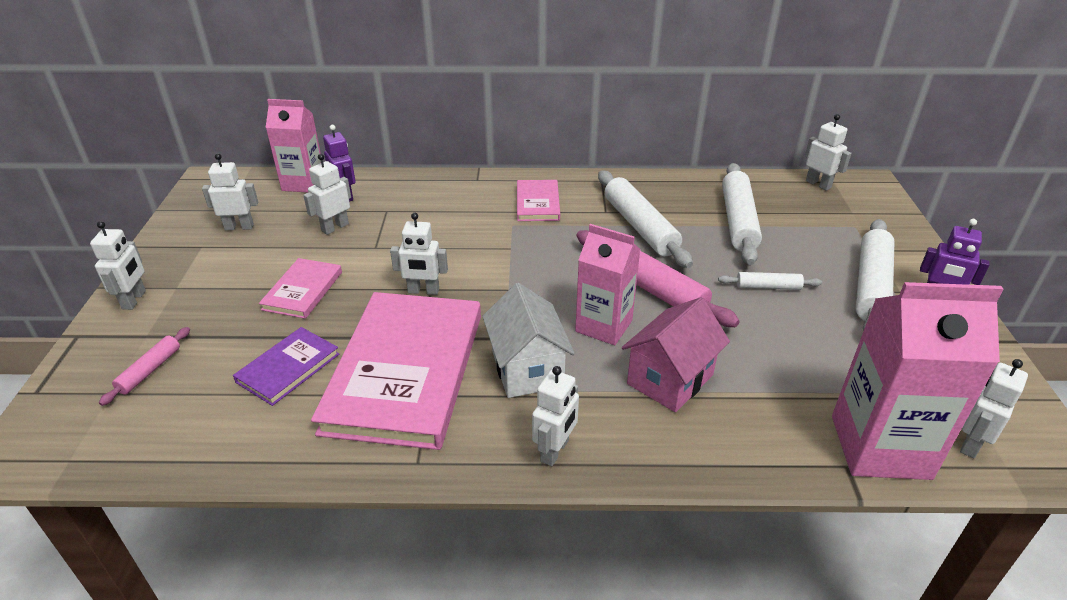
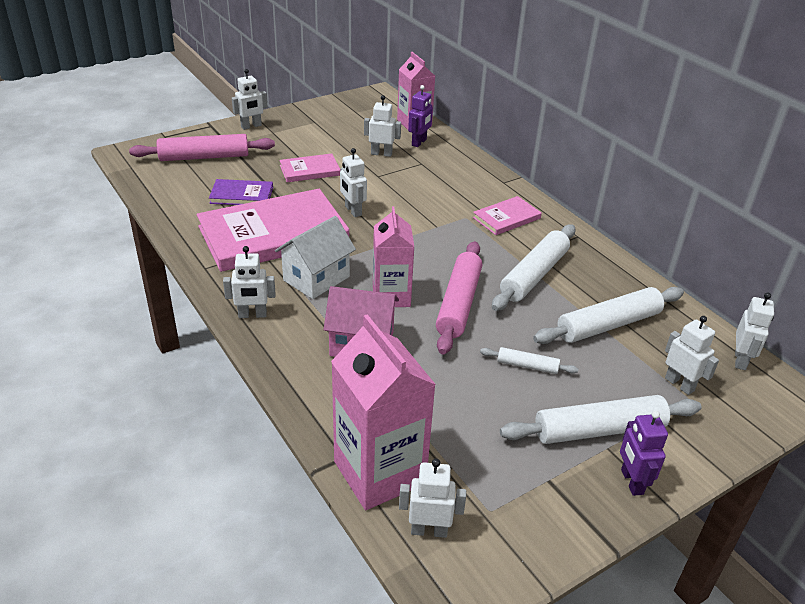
camera: 55 degrees right, 0 degrees up
pink rolling pin [99,327,190,406] -> pink rolling pin [129,134,275,161], size x1.98
white robot [202,153,258,230] -> white robot moved to [665,316,719,395]
white rolling pin [718,272,822,290] -> white rolling pin turned 45 degrees counterclockwise [480,347,578,374]

